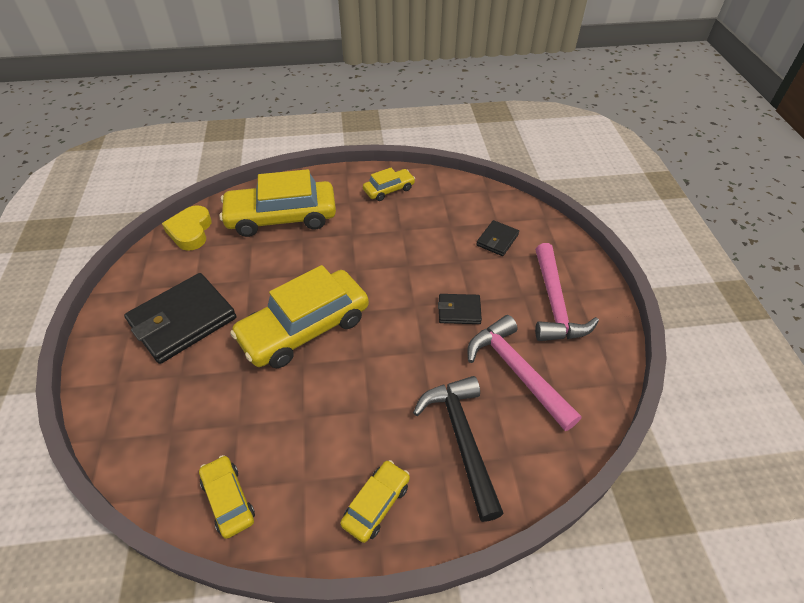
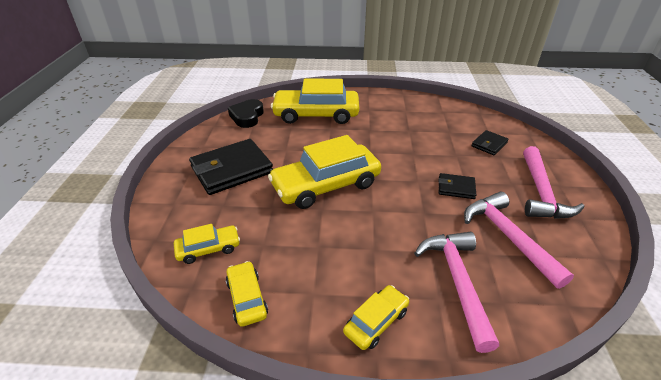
camera: 10 degrees right, 10 degrees down
yellow heart [162,205,212,251] -> black heart [228,99,264,128]
yellow car [363,168,415,201] -> yellow car moved to [174,224,240,264]
black hammer [413,376,504,522] -> pink hammer [414,232,499,353]

